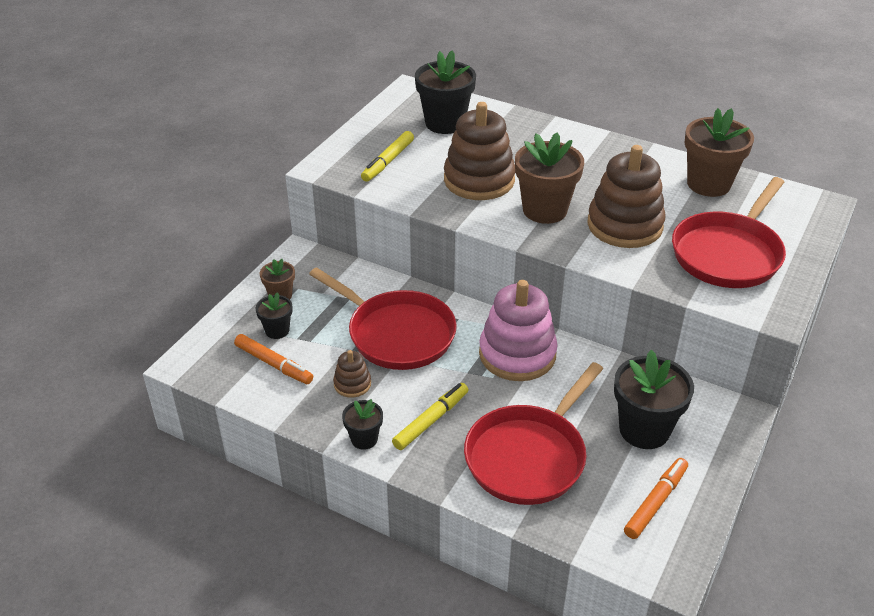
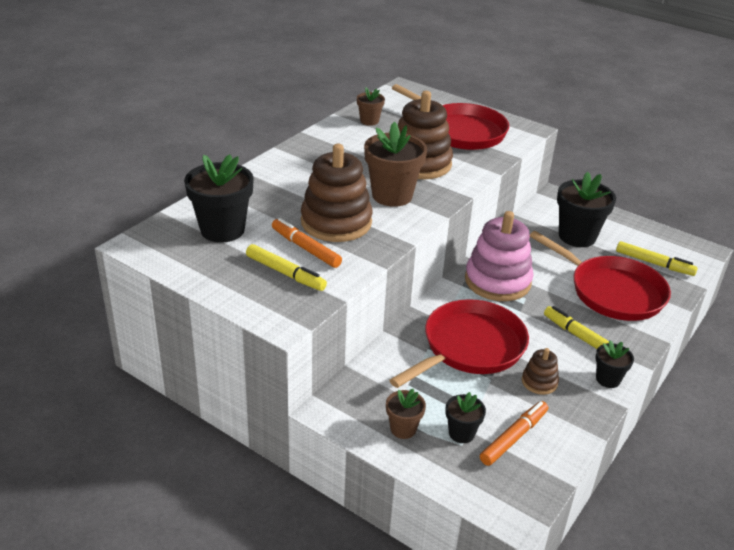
camera: 85 degrees left, 5 degrees down
orange marker [624,458,688,539] -> orange marker moved to [272,218,342,268]
brown flower pot [684,108,754,197] -> brown flower pot [357,88,385,126], size x0.53
none -> yellow marker [616,241,698,276]

